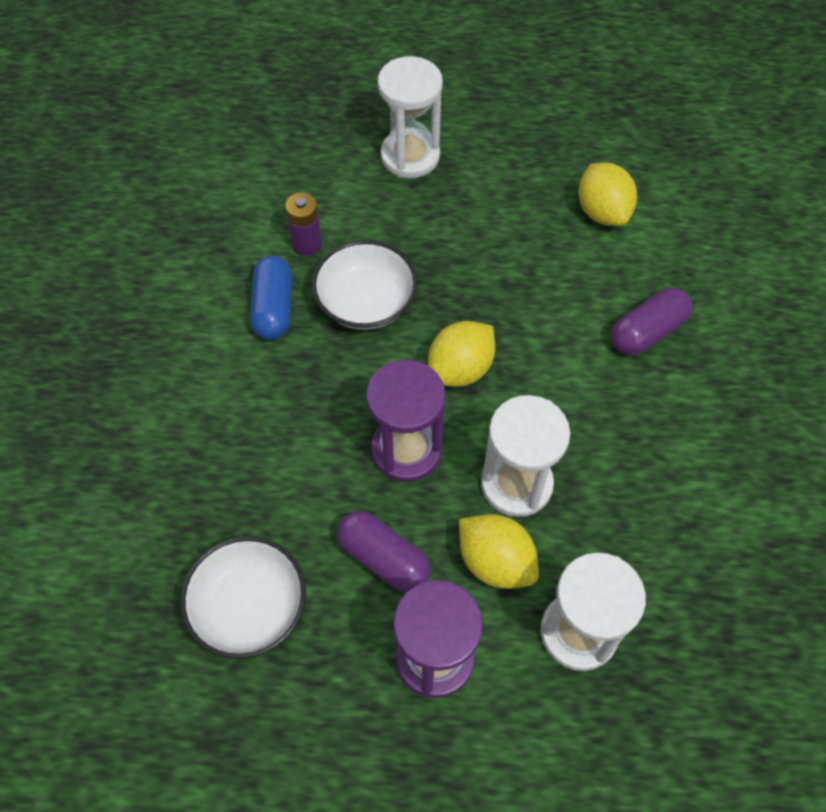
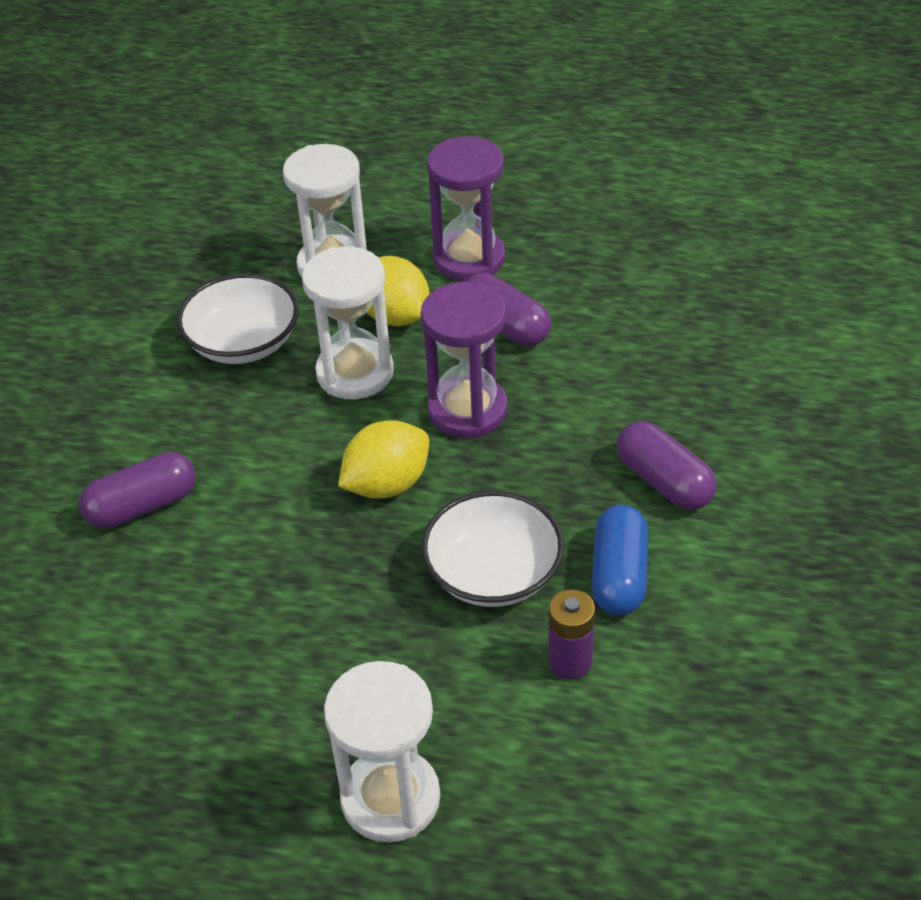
camera: 170 degrees left, 15 degrees down
white bowl [180,536,306,659] -> white bowl moved to [177,273,299,364]
yellow lemon [578,163,637,226] -> none
none -> purple capsule [617,421,717,510]

